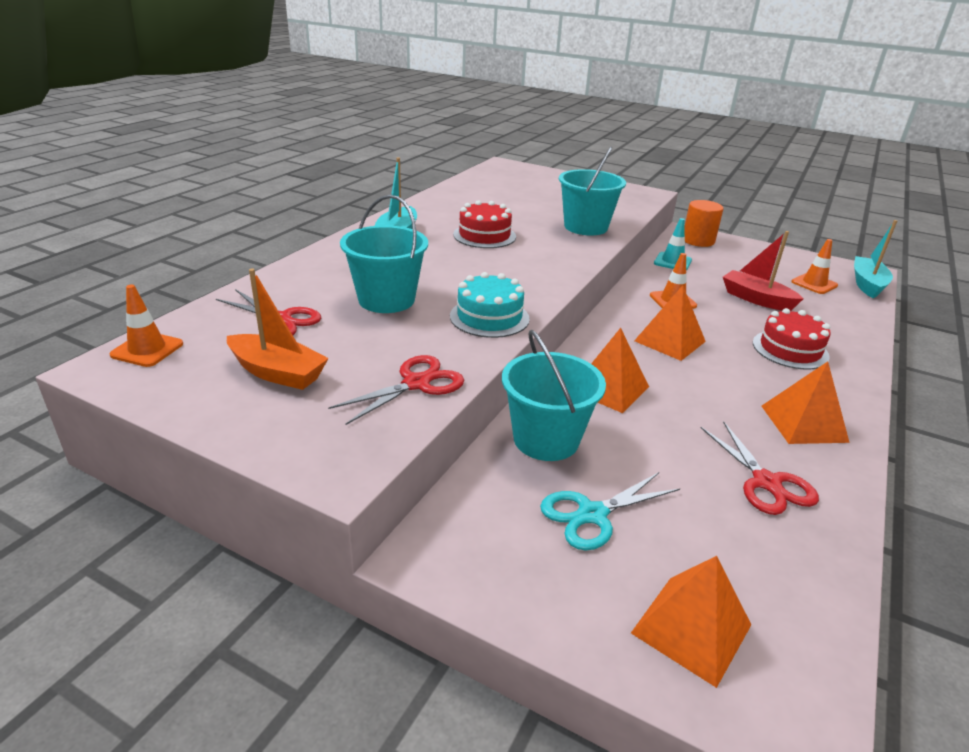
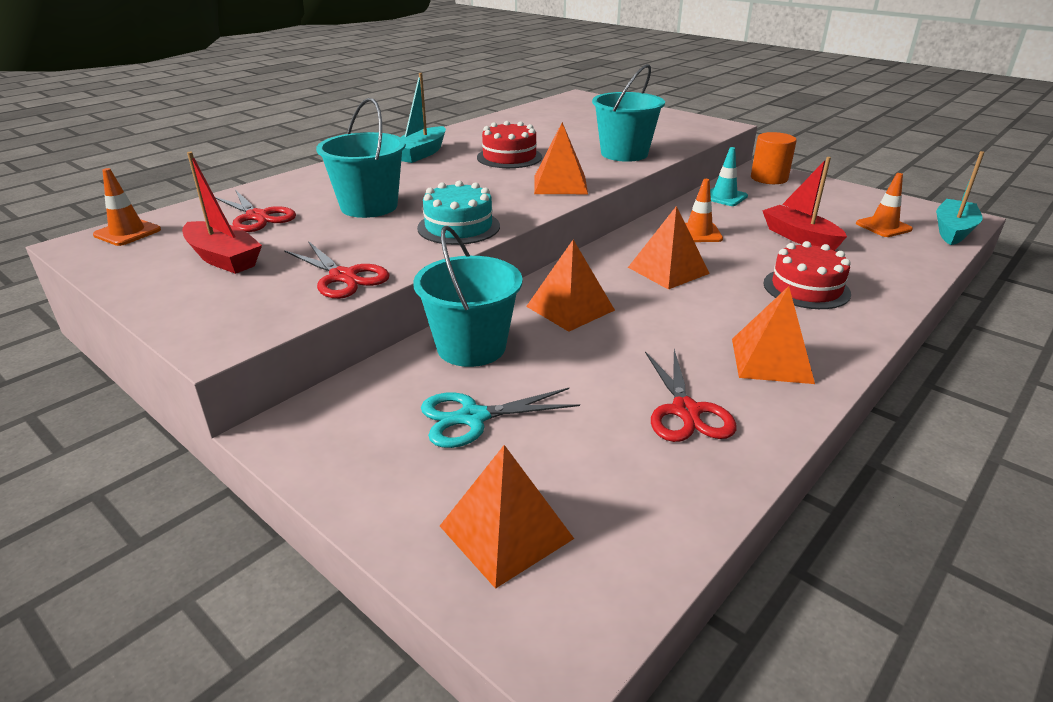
camera: 15 degrees right, 0 degrees up
orange boat [227,269,329,390] -> red boat [182,152,262,274]
red scissors [328,355,464,425] -> red scissors turned 75 degrees clockwise [284,241,390,299]
none -> orange pyramid [534,122,588,194]

